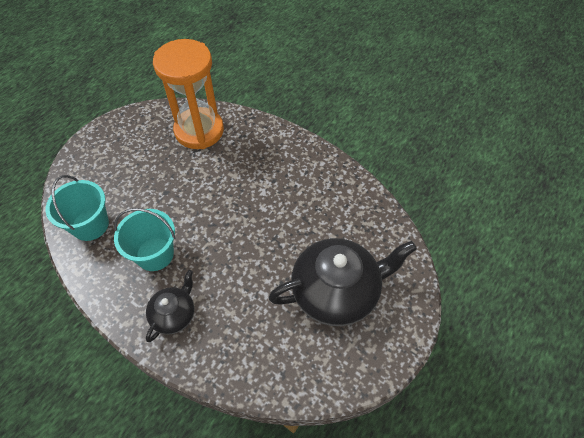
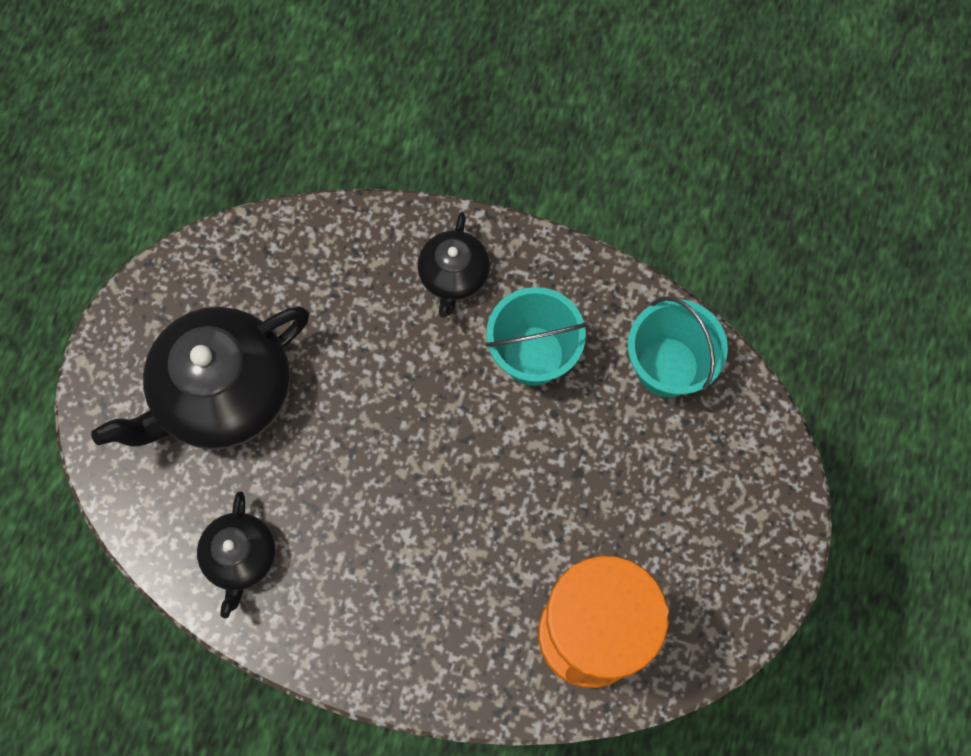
camera: 160 degrees right, 15 degrees up
none -> black teapot [197,491,276,618]

